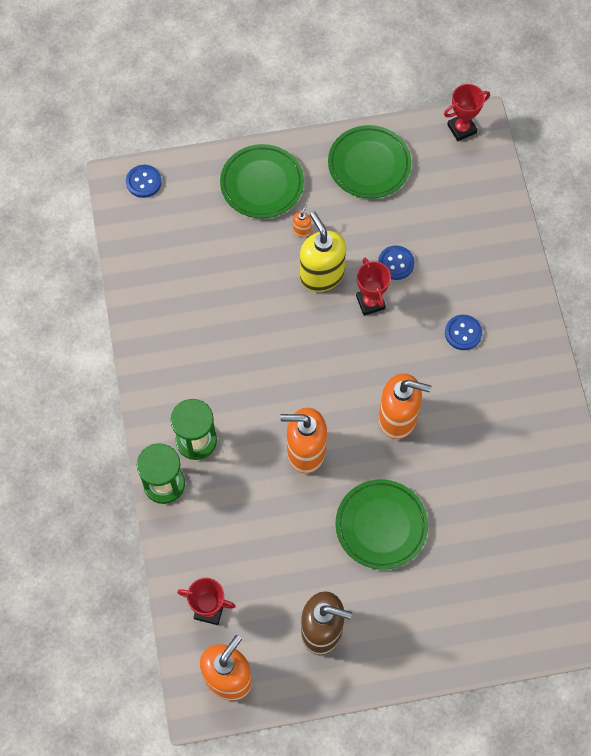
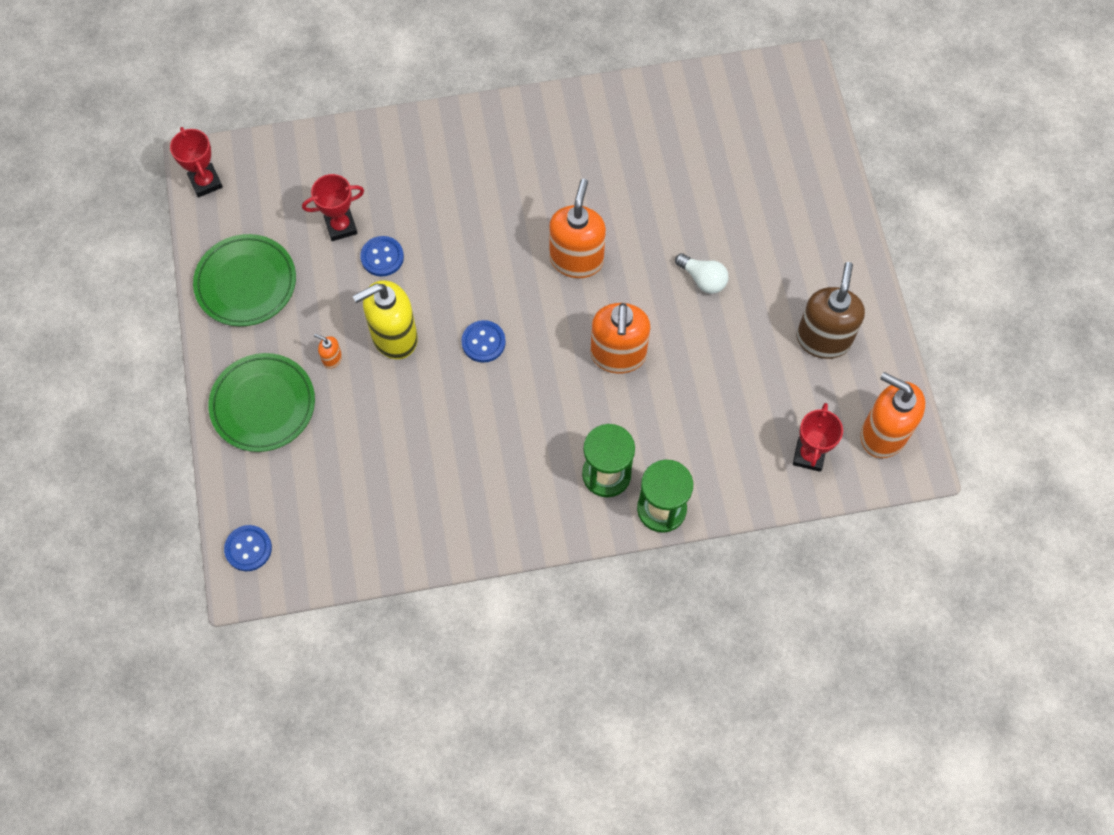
camera: 90 degrees left, 0 degrees up
green plate [335,479,428,570] -> white light bulb [675,253,729,294]
red trophy [356,258,391,316] -> red trophy moved to [302,174,364,241]
blue button [445,315,482,350] -> blue button moved to [461,320,506,363]

